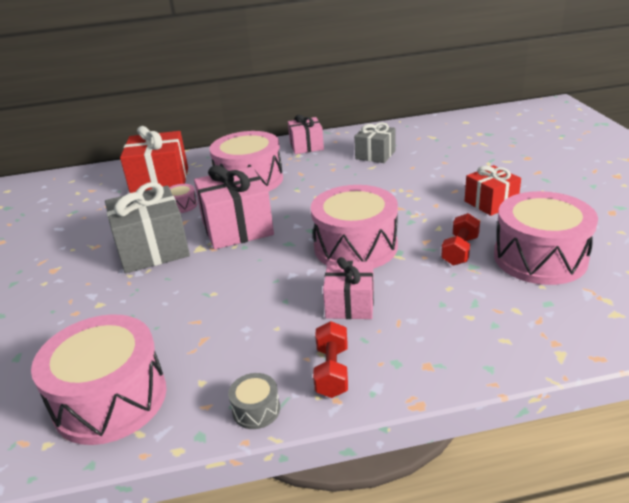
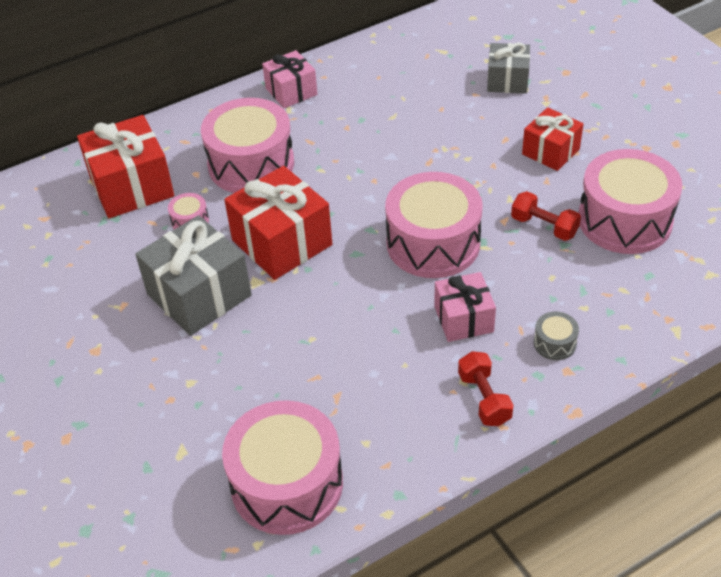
camera: 20 degrees left, 15 degrees up
pink gift [194,165,274,249] -> red gift [224,166,332,280]
grey drum [228,373,280,429] -> grey drum moved to [534,312,579,360]
grey gift [354,122,396,163] -> grey gift moved to [487,43,530,94]
red dumbbell [441,213,480,266] -> red dumbbell turned 60 degrees counterclockwise [511,191,581,241]

